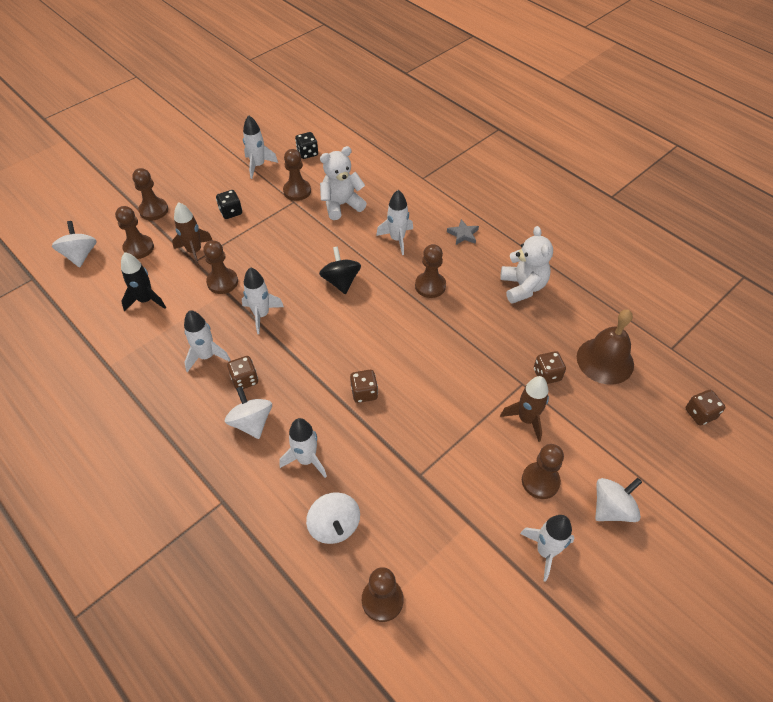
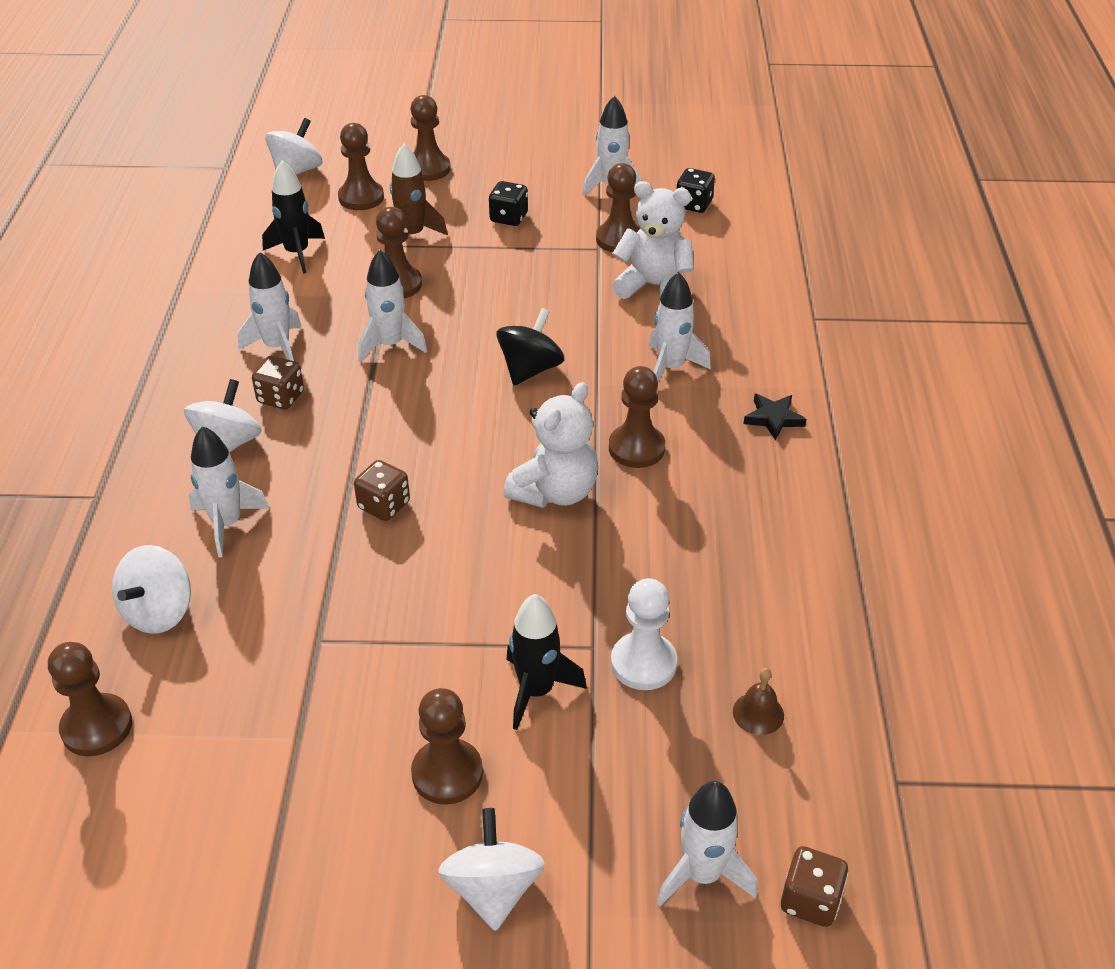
camera: 45 degrees right, 10 degrees down
grey star [447,219,479,245] -> black star [744,394,806,441]
white teddy bear [500,226,553,304] -> white teddy bear moved to [503,382,598,508]
brown rocket [500,376,549,442] -> black rocket [506,594,587,730]
white rocket [520,515,575,581] -> white rocket moved to [657,781,757,906]
brown dice [534,351,566,384] -> white pawn [611,578,677,690]
brown bell [577,309,634,385] -> brown bell [733,668,784,735], size x0.44
white spinning top [595,478,642,522] -> white spinning top turned 105 degrees counterclockwise [438,808,545,931]

